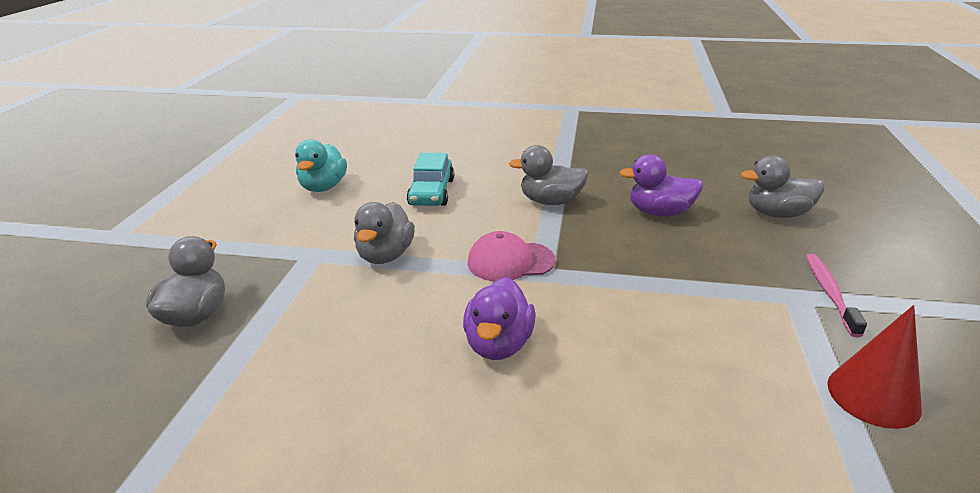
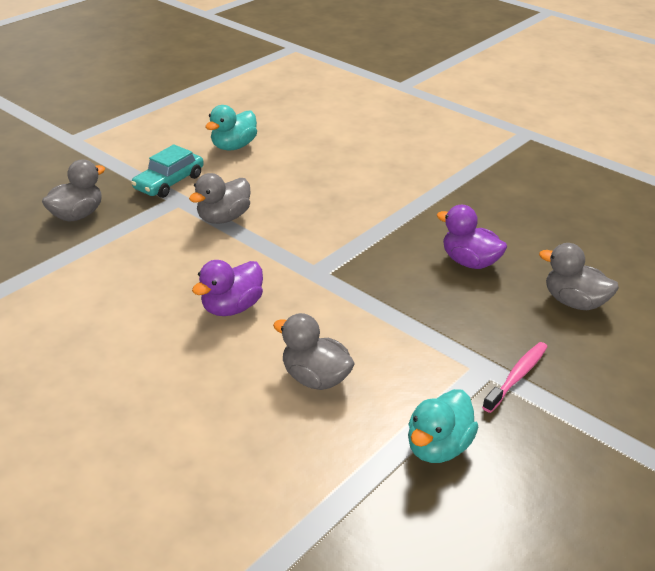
camera: 30 degrees right, 5 degrees up
turquoise car [407,153,454,206] -> turquoise car moved to [131,144,204,198]
pink cap [467,231,555,282] -> none
grey duck [509,145,589,205] -> grey duck moved to [273,313,355,390]
red cone [827,305,922,429] -> turquoise duck [408,389,478,463]

